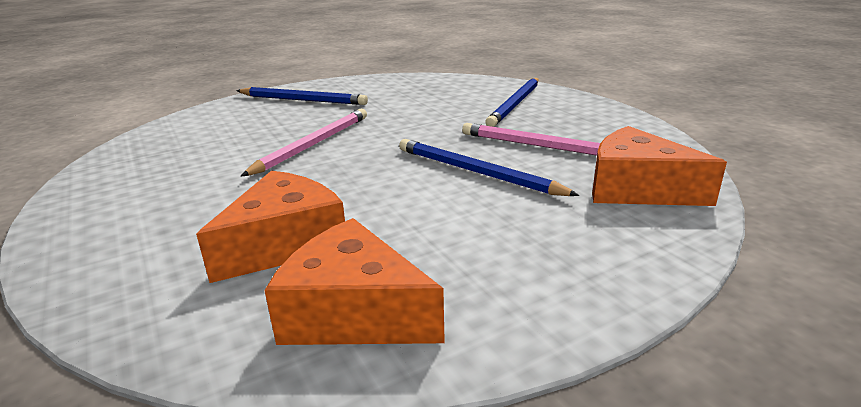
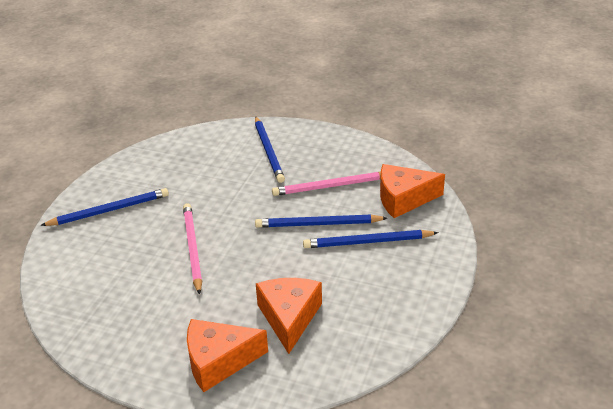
camera: 40 degrees left, 10 degrees up
orange cheese [264,218,445,345] -> orange cheese moved to [187,319,268,392]
none -> blue pencil [303,230,439,248]

